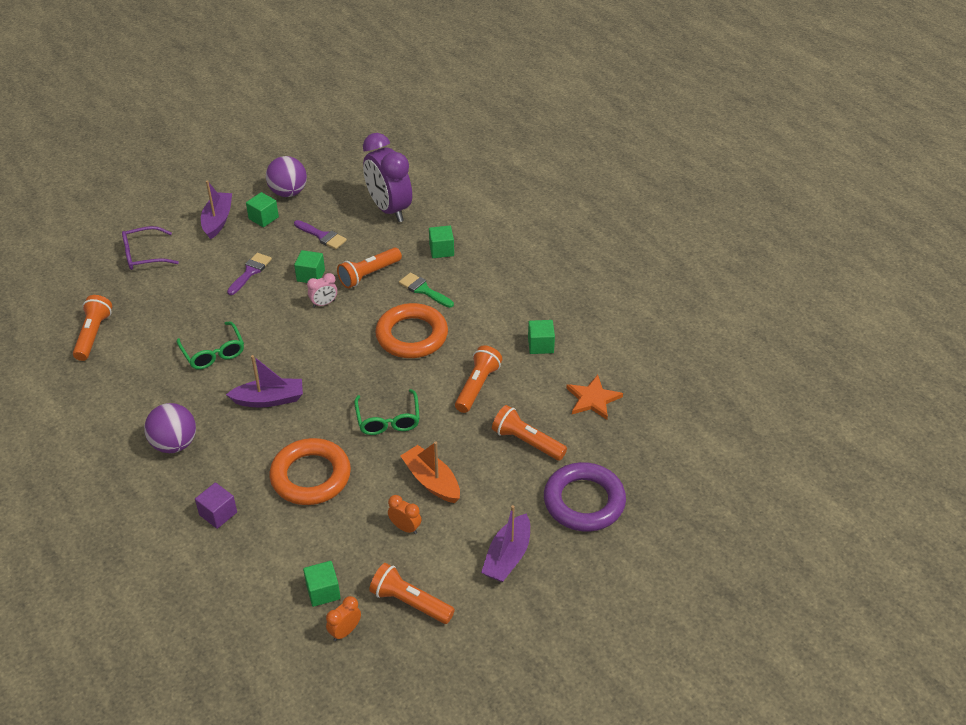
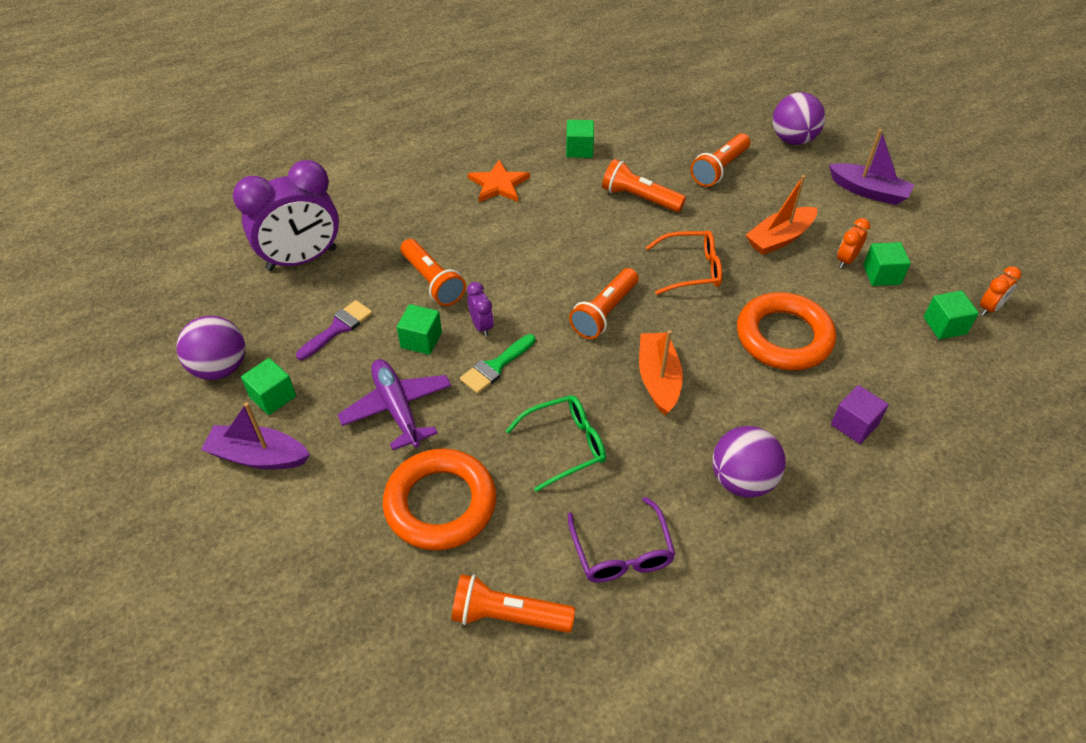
camera: 85 degrees left, 5 degrees up
purple glasses [122,226,179,270] -> purple glasses moved to [568,497,676,583]
purple boat [226,355,303,407] -> orange boat [639,330,683,415]
purple brush [227,253,272,295] -> purple plane [337,359,451,450]
pink clock [307,273,337,308] -> purple clock [467,282,494,337]
orange clock [326,596,361,641] -> orange clock turned 90 degrees counterclockwise [980,266,1021,316]
green glasses [354,389,420,435] -> orange glasses [646,231,722,295]
orange flashlight [369,563,455,624] -> orange flashlight moved to [569,268,638,339]
orange ring [375,303,448,358] -> orange ring moved to [383,449,496,551]
green brush [399,273,454,308] -> green brush moved to [460,334,535,394]
green cube [429,226,454,258] -> green cube moved to [863,242,911,286]
purple ring [544,462,626,532] -> purple ball [773,92,825,145]
orange star [566,375,623,420] -> orange star moved to [468,160,530,202]

